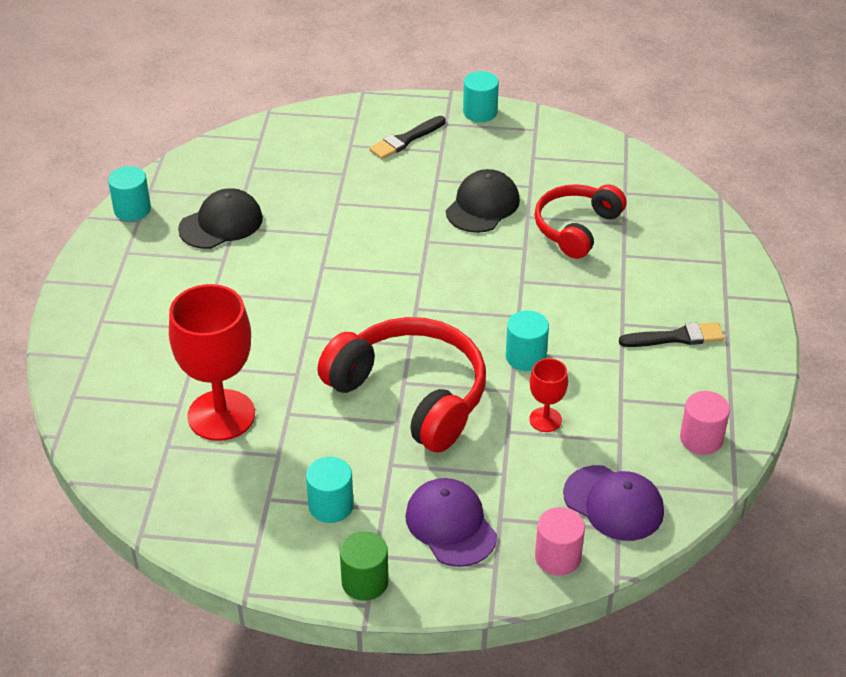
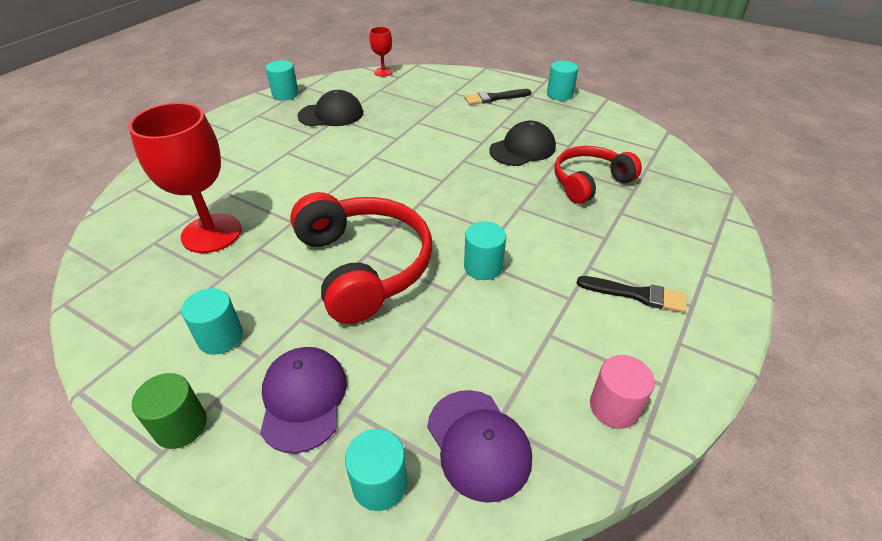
camera: 25 degrees right, 0 degrees up
red goblet [529,358,568,432] -> red goblet moved to [370,27,393,77]
pink cylinder [535,507,585,575] -> turquoise cylinder [345,429,407,511]

